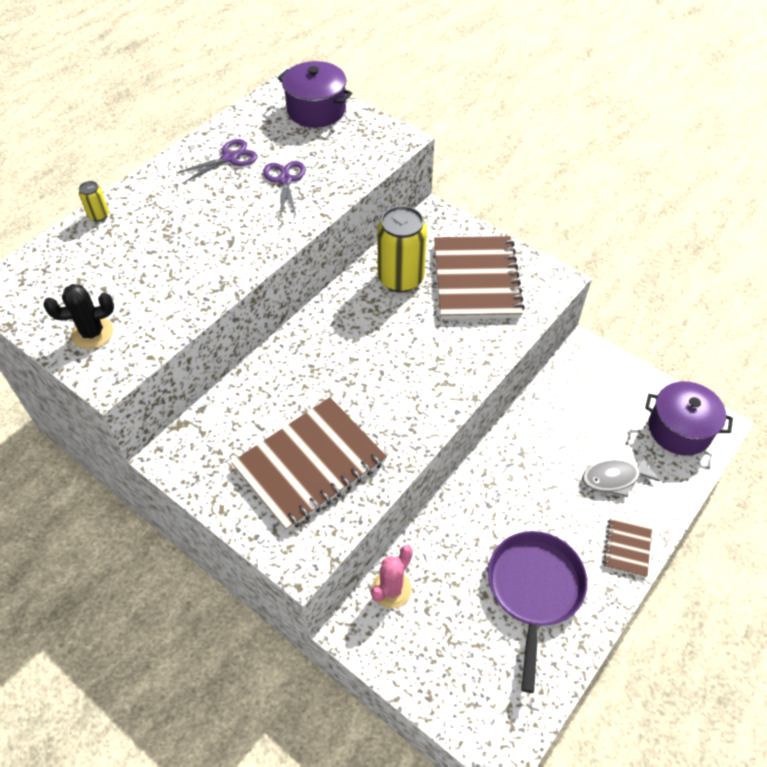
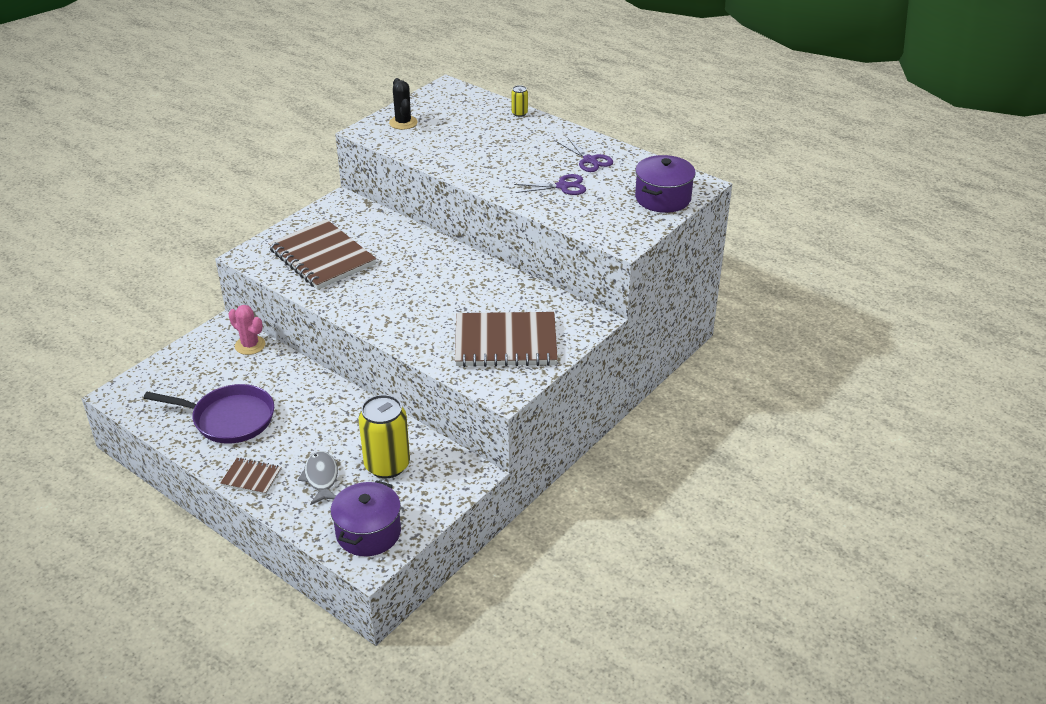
camera: 90 degrees right, 15 degrees down
yellow can [377,206,427,292] -> yellow can moved to [358,395,410,478]

